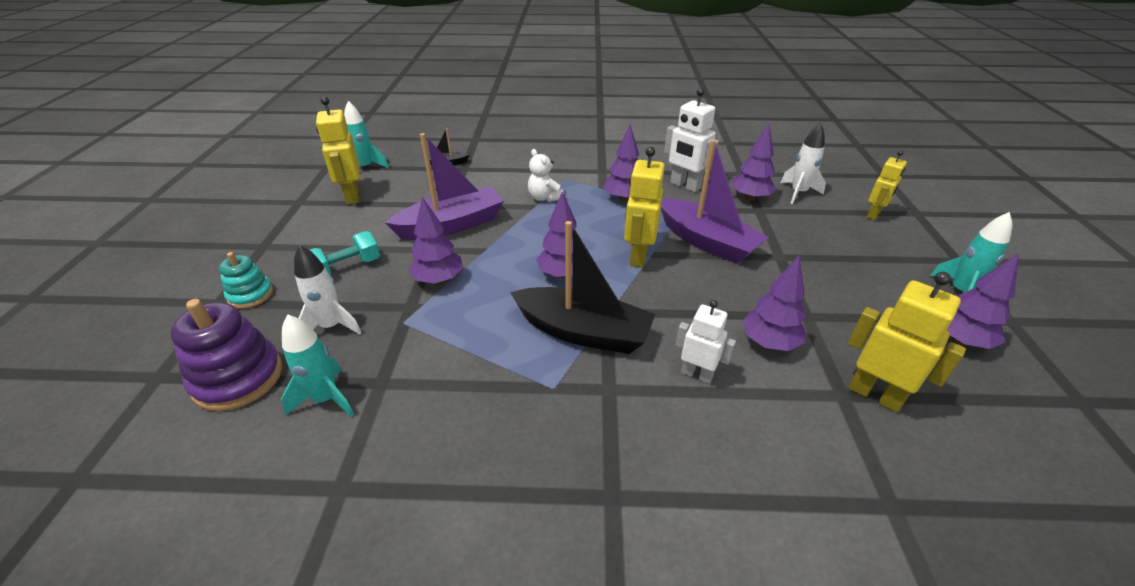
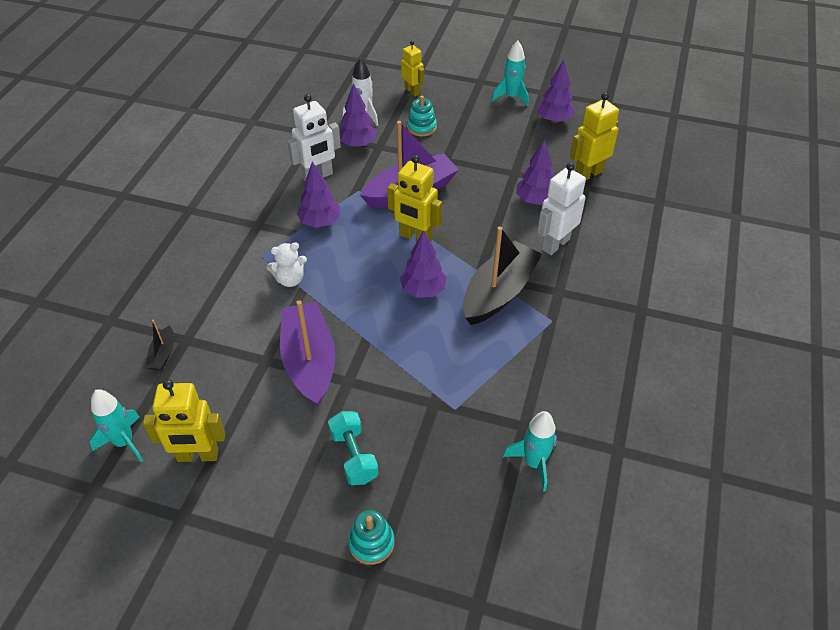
camera: 75 degrees left, 10 degrees up
purple stacking toy [170,299,282,411] -> none
white rocket [294,245,362,334] -> none
purple tree [409,197,463,284] -> none
white robot [676,300,736,384] -> white robot [537,162,586,255], size x1.52
none -> turquoise stacking toy [407,96,437,136]

